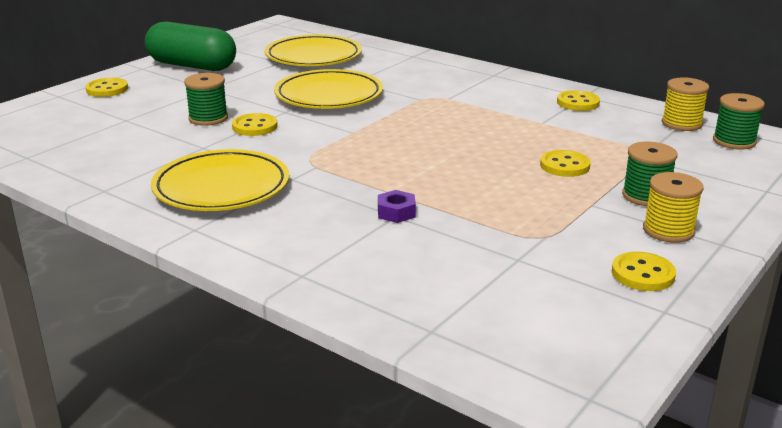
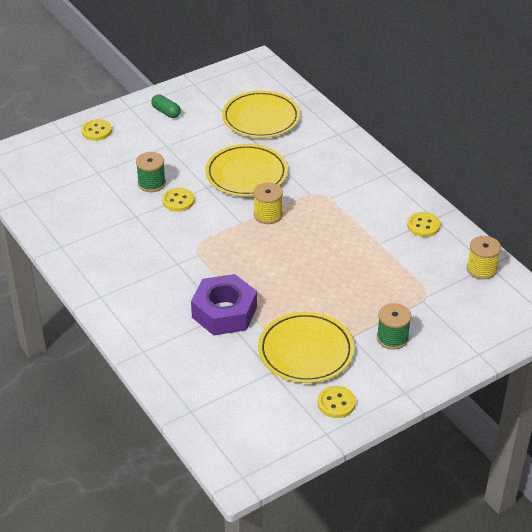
camera: 20 degrees right, 15 degrees up
green capsule [145,22,236,71] -> green capsule [151,95,181,118], size x0.47
yellow plate [151,149,289,211] -> yellow plate moved to [258,312,354,383]
purple nut [378,190,416,223] -> purple nut [191,274,257,336], size x2.40
yellow button [540,150,591,177] -> none
yellow spool [643,172,704,243] -> yellow spool moved to [254,183,283,224]
green spool [713,93,765,149] -> none

